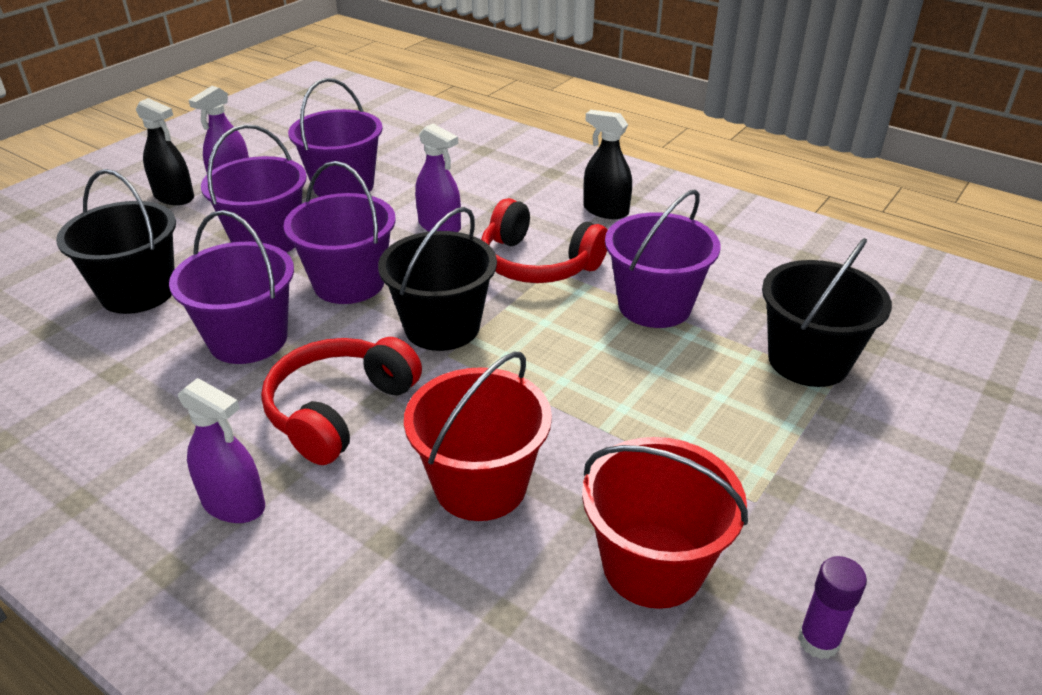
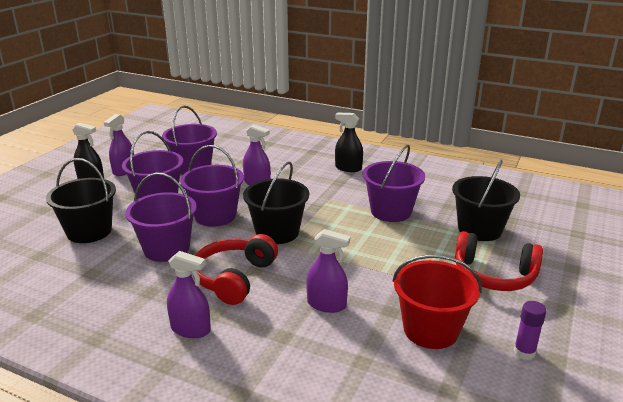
camera: 10 degrees left, 10 degrees down
red bucket [404,352,552,521] -> purple spray bottle [306,229,350,313]
red headphones [481,198,608,283] -> red headphones moved to [455,231,543,291]

